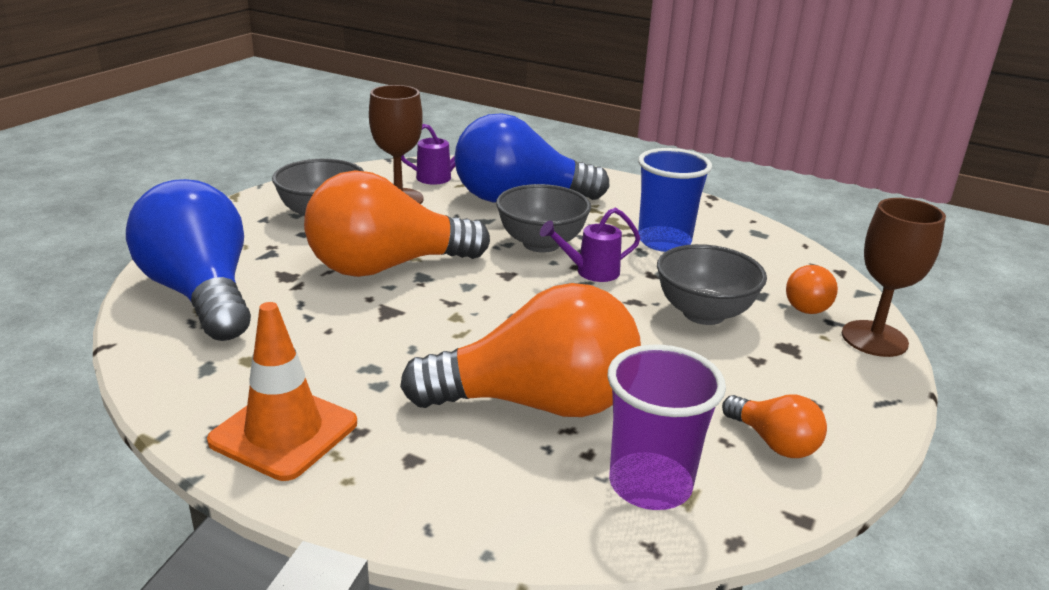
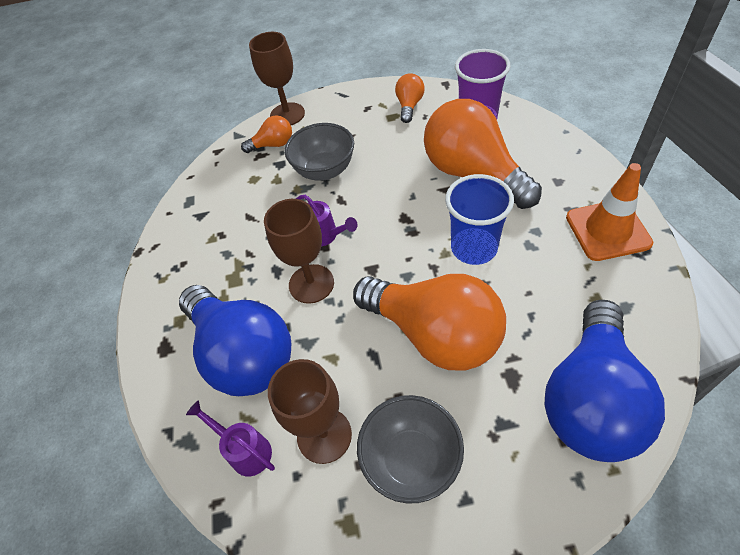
camera: 120 degrees left, 25 degrees up
grey bowl [496,184,591,253] -> brown goblet [264,199,334,304]
blue cup [638,148,712,252] -> blue cup moved to [445,174,514,265]

